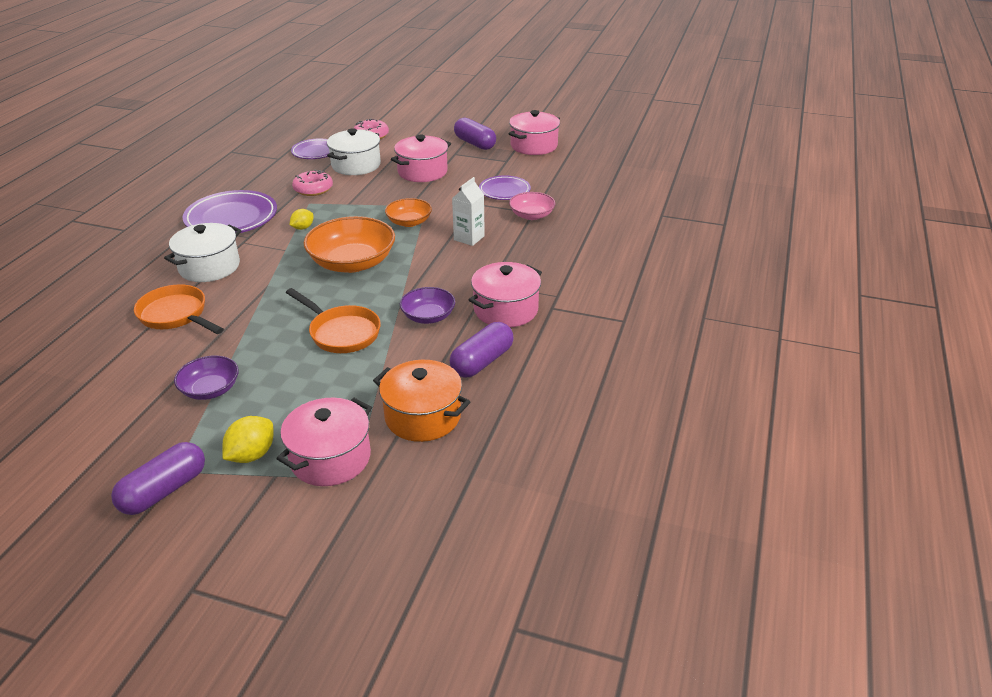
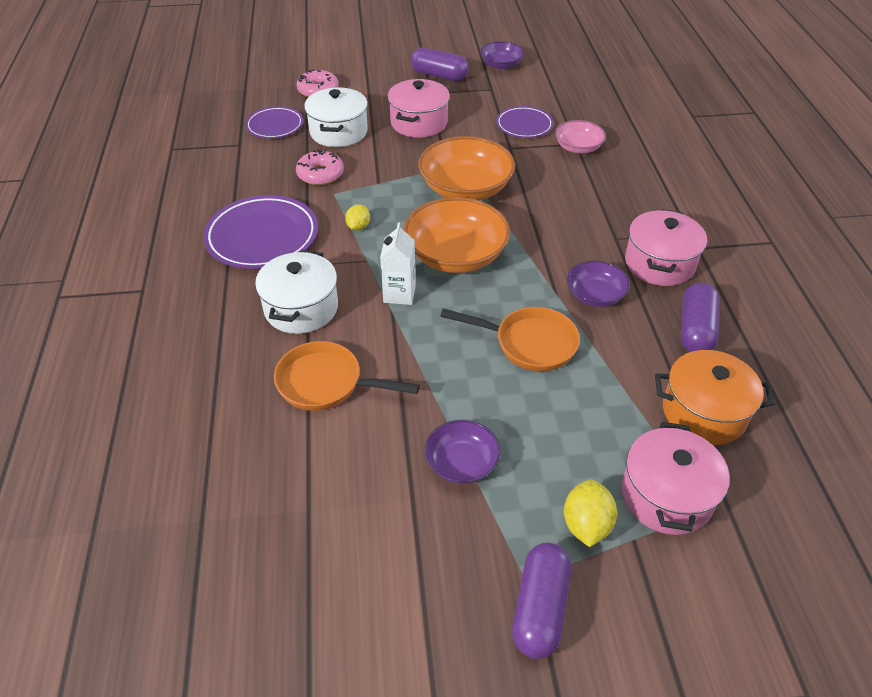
camera: 25 degrees left, 10 degrees up
orange bowl [385,198,432,227] -> orange bowl [418,136,515,200], size x1.78
white carton [452,177,485,246] -> white carton moved to [380,223,416,305]
pink pot [508,110,560,155] -> purple bowl [480,41,524,69]

